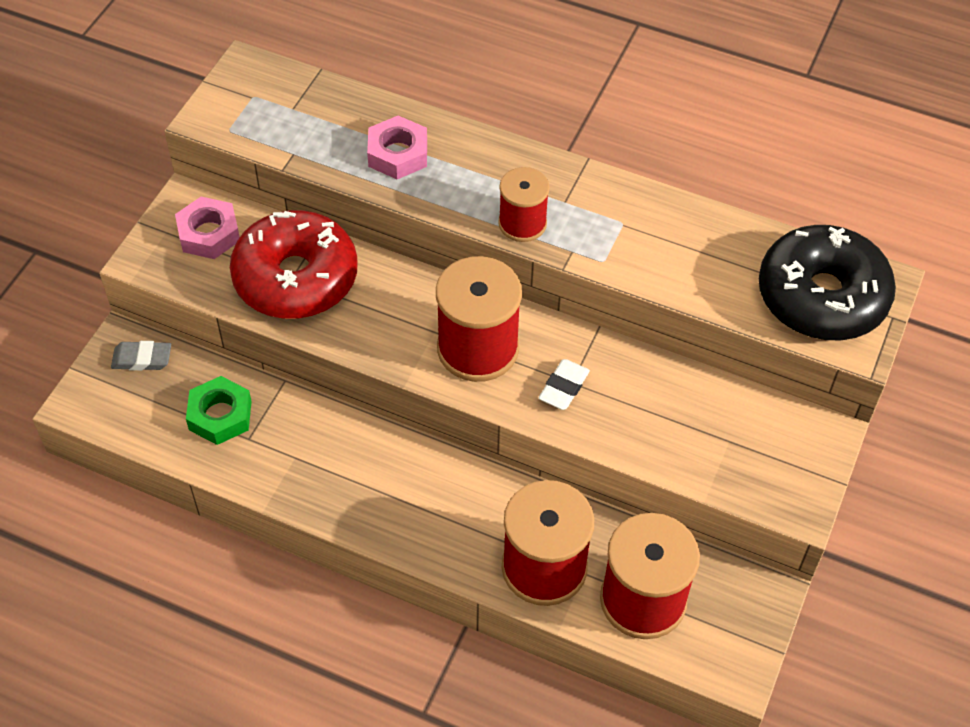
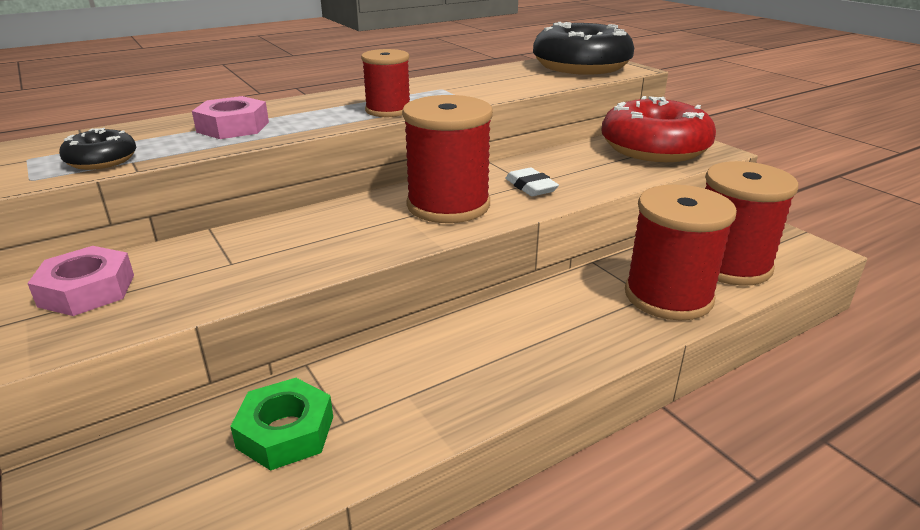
camera: 55 degrees left, 25 degrees down
grey eraser [111,341,171,371] -> none
red donut [230,210,358,319] -> red donut moved to [601,96,716,162]
none -> black donut [59,128,137,170]

